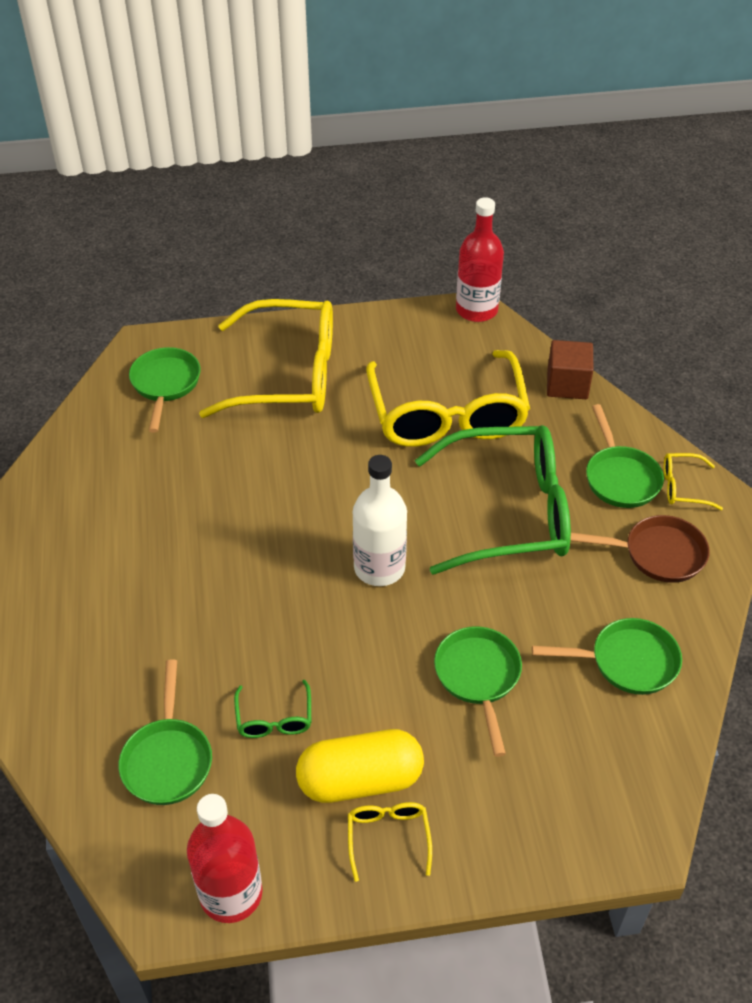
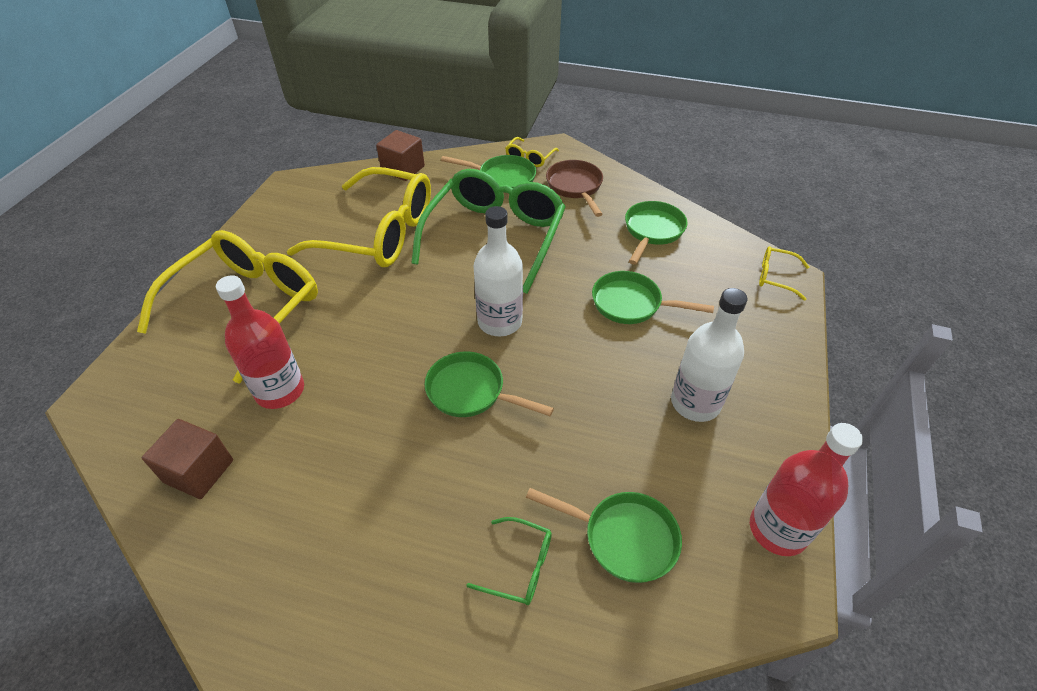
camera: 65 degrees left, 0 degrees up
green pan [129,347,200,433] -> green pan moved to [424,352,554,417]
green glasses [234,680,311,738] -> green glasses moved to [466,517,552,605]
yellow capsule [296,729,424,803] -> white bottle [671,288,747,422]
yellow glasses [348,802,432,882] -> yellow glasses moved to [759,246,809,301]
red bottle [456,197,504,322] -> red bottle moved to [216,275,304,409]
brown pan [570,515,710,583] -> brown pan turned 45 degrees counterclockwise [546,160,603,217]
none -> brown cube [142,419,233,499]

